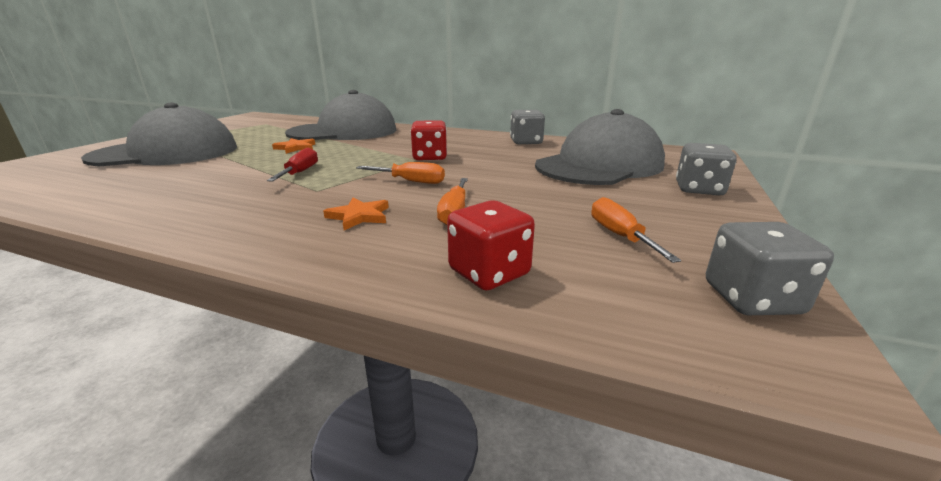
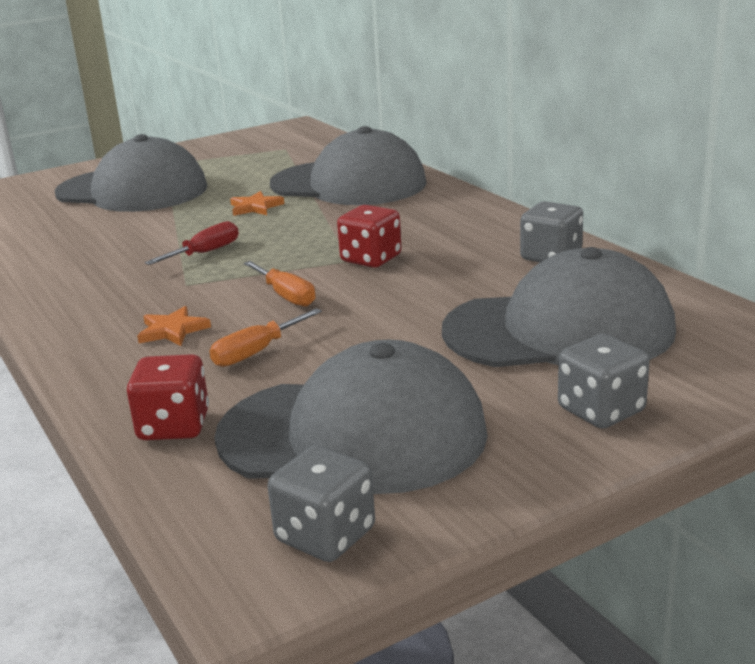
camera: 40 degrees right, 0 degrees up
orange screwdriver [591,197,681,263] -> grey cap [214,340,488,494]

